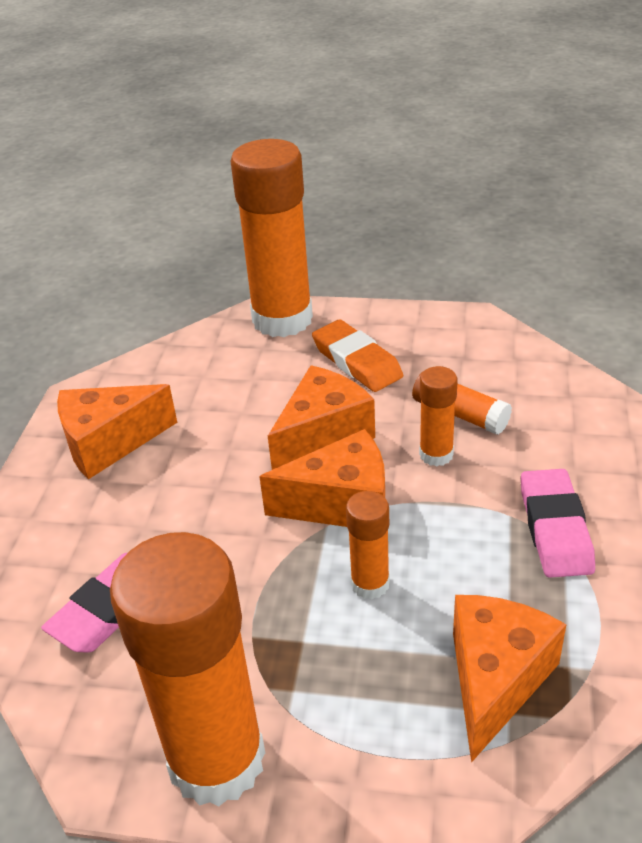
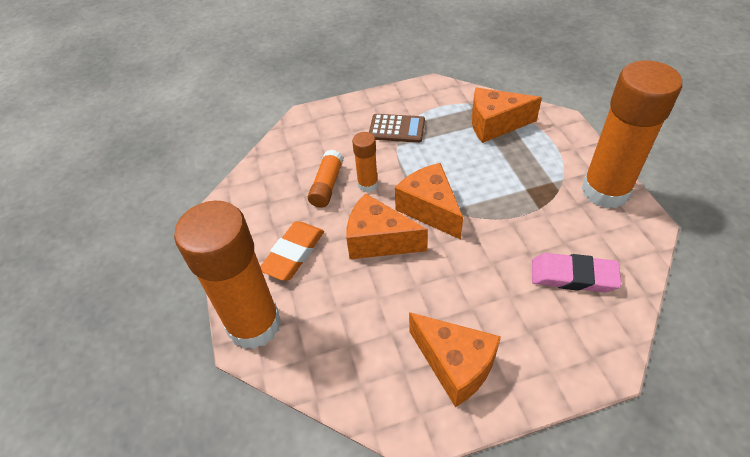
camera: 115 degrees left, 10 degrees up
orange glue stick [346,491,390,599] -> none
pink eraser [521,469,595,578] -> brown calculator [369,114,425,143]

